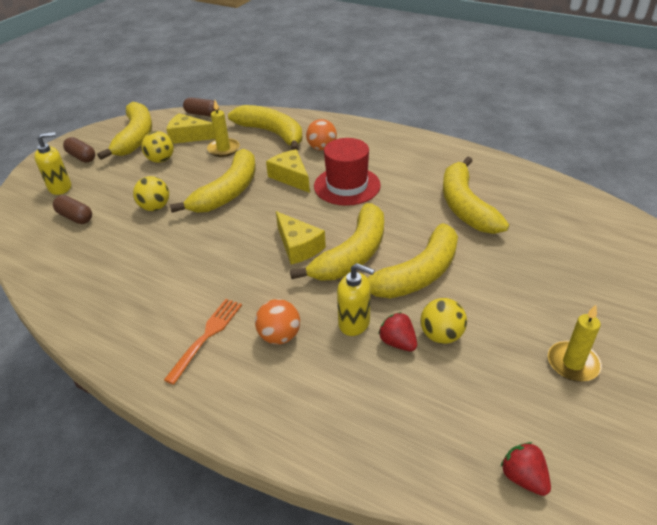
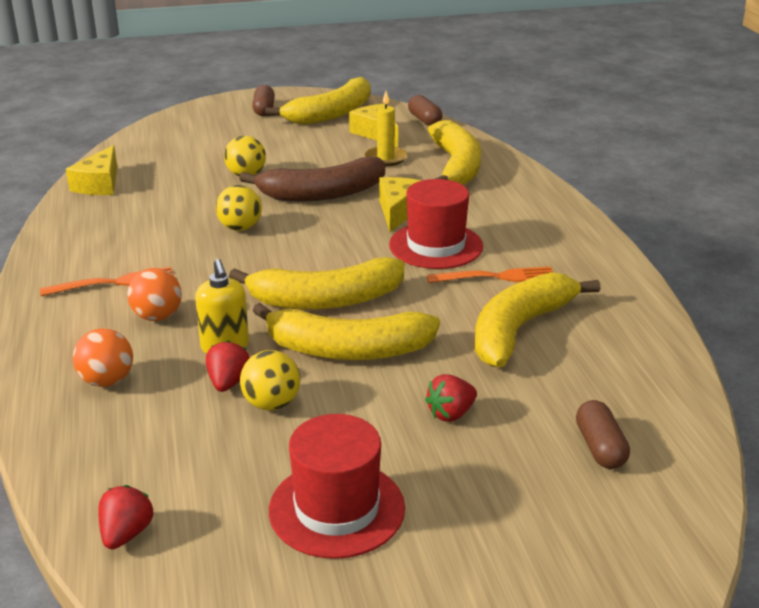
camera: 45 degrees right, 10 degrees down
yellow soap dispenser [34,132,71,195] -> none
brown capsule [53,195,92,224] -> brown capsule moved to [576,400,630,469]
yellow ball [141,131,174,163] -> yellow ball moved to [216,185,262,231]
yellow banana [170,149,256,213] -> brown banana [239,157,385,202]
yellow cheese [276,211,326,264] -> yellow cheese moved to [66,145,117,195]
orange ball [306,119,337,151] -> orange ball moved to [73,328,133,387]
yellow candle [548,305,602,382] -> red hat [269,414,405,559]
none -> red strawberry [425,374,477,422]
none -> orange fork [427,267,553,283]

